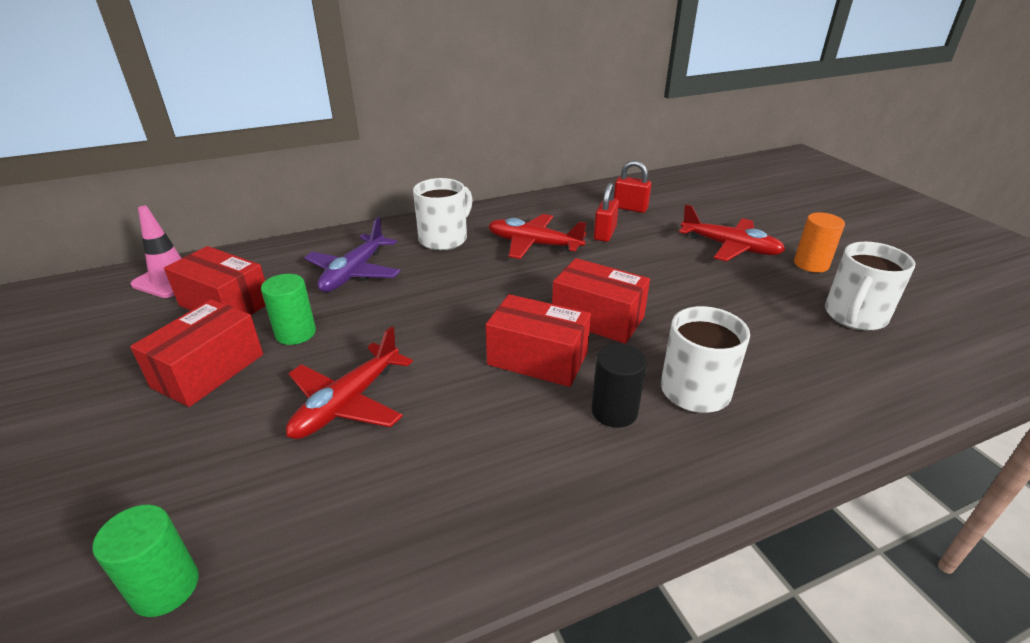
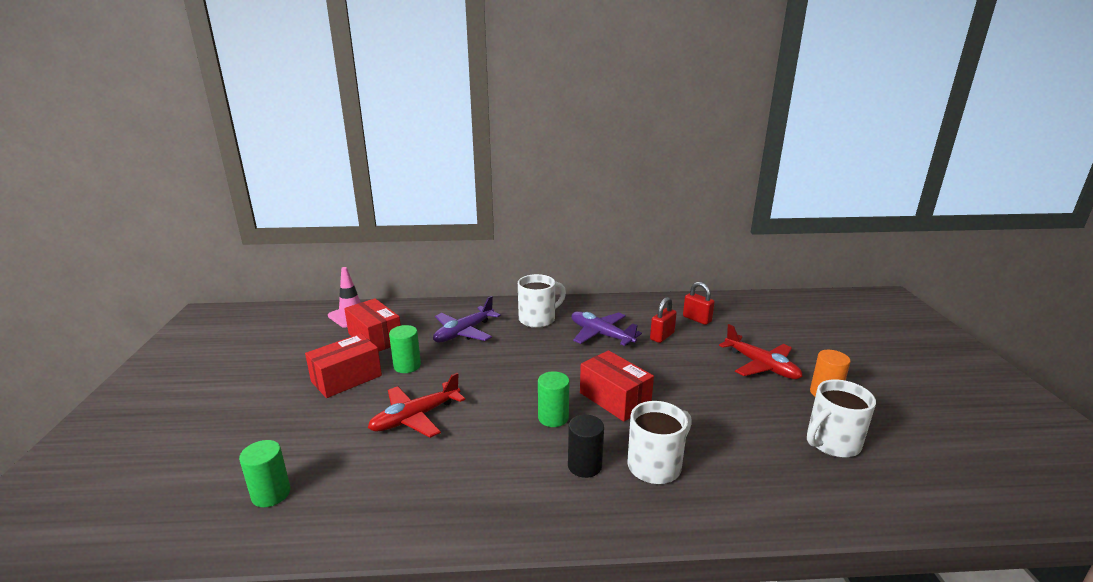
camera: 20 degrees right, 10 degrees down
red box [486,294,591,387] -> green cylinder [538,371,569,427]
red plane [488,214,587,259] -> purple plane [571,311,642,346]

